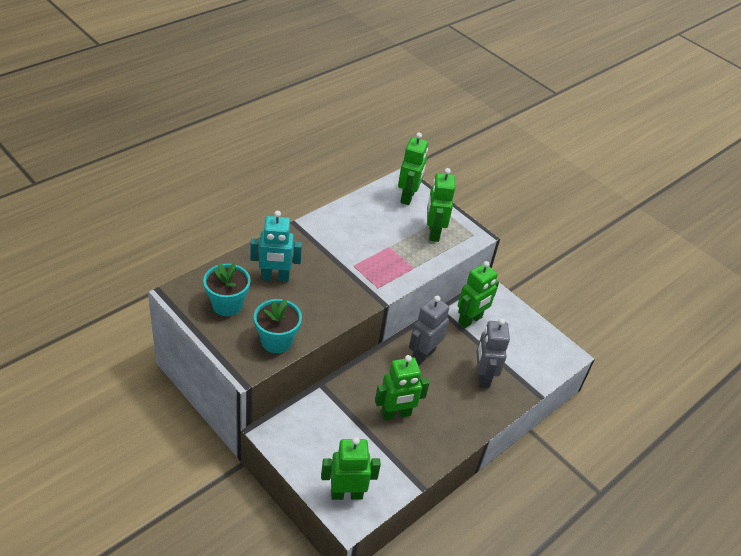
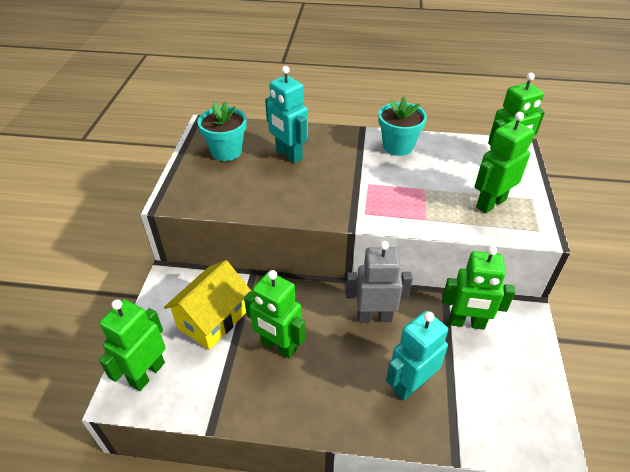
camera: 55 degrees right, 0 degrees up
turquoise flower pot [254,299,302,353] -> turquoise flower pot moved to [378,97,427,156]
green robot [321,437,381,500] -> green robot turned 105 degrees counterclockwise [99,299,166,391]
grey robot [476,318,510,388] -> turquoise robot [386,311,448,401]
none -> yellow house [164,260,251,350]

